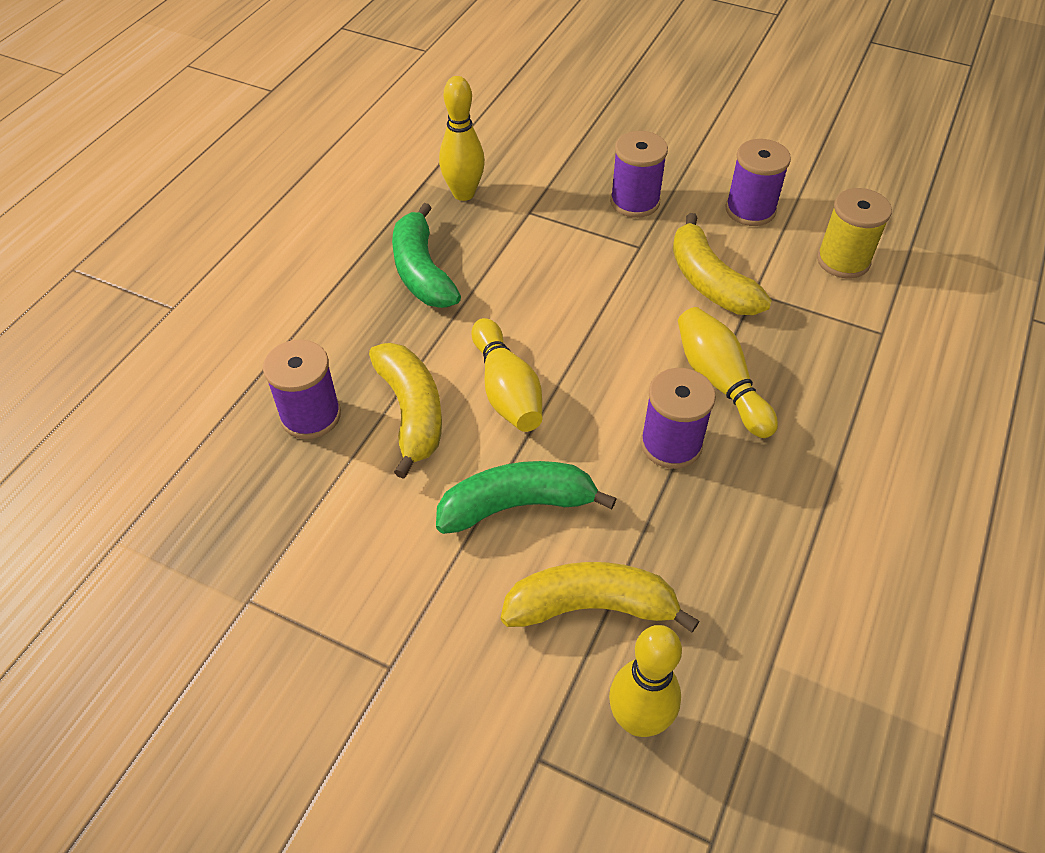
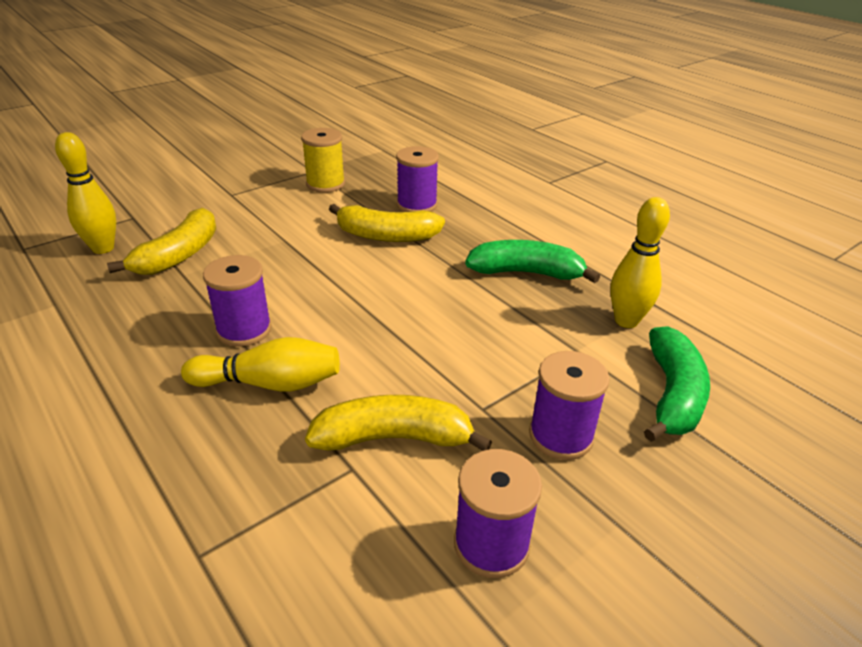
camera: 115 degrees right, 15 degrees down
green banana [436,461,617,534] -> green banana moved to [644,326,710,442]
yellow bowling pin [472,318,542,432] -> none
yellow spool [817,188,892,278] -> yellow spool moved to [301,128,345,193]

